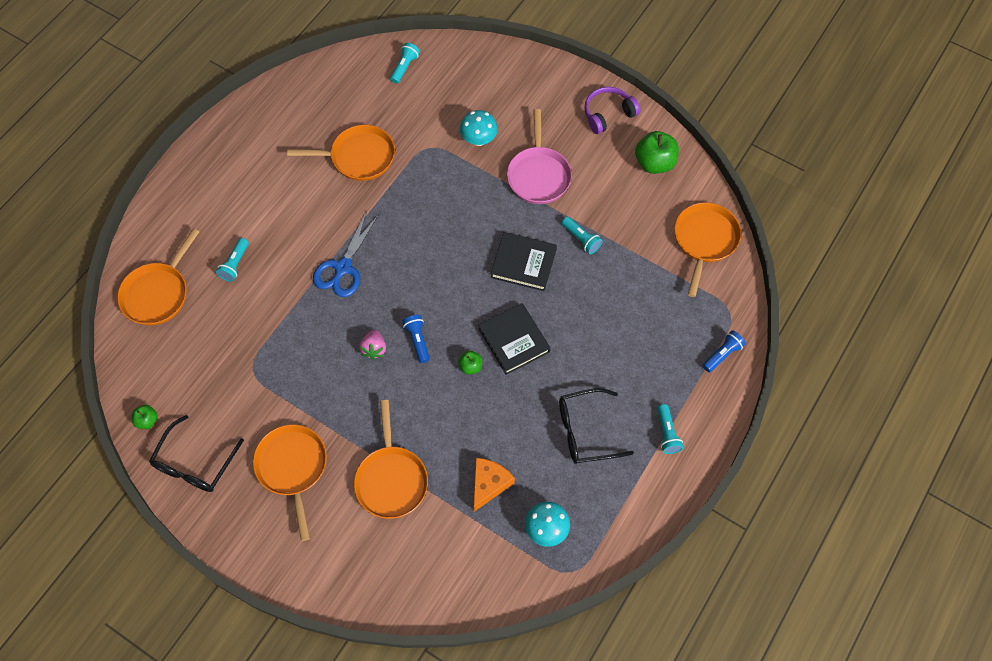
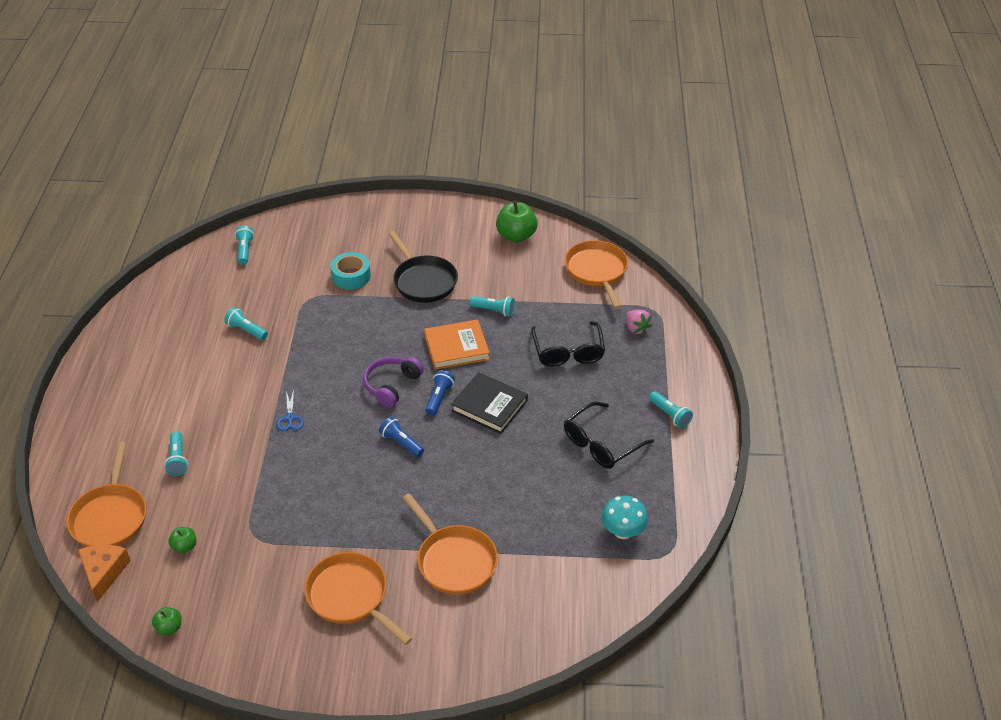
camera: 30 degrees left, 20 degrees down
black glasses [149,415,244,492] -> black glasses moved to [531,321,605,367]
orange pan [287,125,395,181] -> turquoise flashlight [224,307,268,340]
blue scissors [313,211,379,297] -> blue scissors [276,390,304,431], size x0.54
pink strawberry [359,330,386,360] -> pink strawberry moved to [626,309,652,335]
green apple [458,351,482,374] -> green apple moved to [169,527,197,554]
turquoise mushroom [460,110,498,146] -> turquoise tape [331,252,371,290]
orange cheese [473,458,515,512] -> orange cheese moved to [78,545,131,602]
black book [491,232,557,291] -> orange book [424,319,490,370]
pink pan [507,109,572,204] -> black pan [388,231,458,303]
purple headphones [584,87,640,134] -> purple headphones moved to [363,356,424,408]
blue flashlight [703,330,746,372] -> blue flashlight moved to [425,370,455,416]

